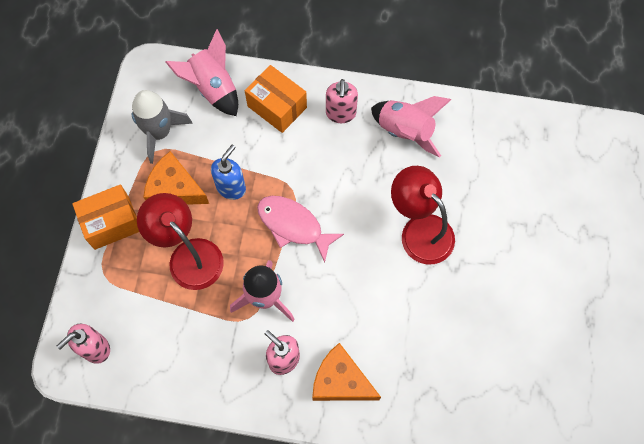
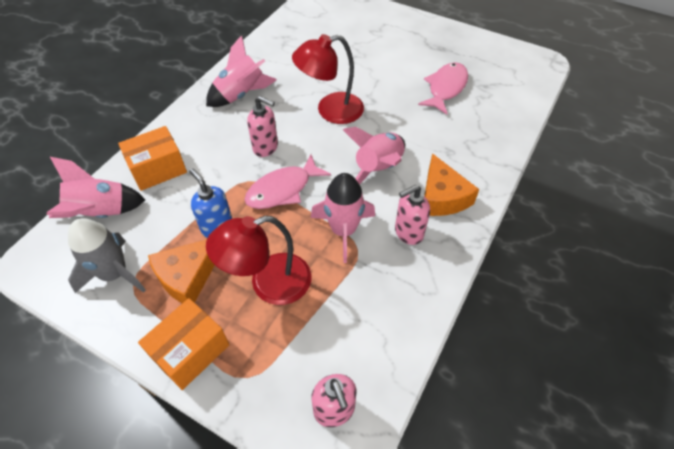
camera: 70 degrees left, 15 degrees down
orange box [72,184,139,250] -> orange box turned 45 degrees clockwise [138,298,229,390]
orange cheese [312,343,381,401] -> orange cheese turned 60 degrees counterclockwise [425,153,479,216]
pink soap dispenser [326,79,358,123] -> pink soap dispenser moved to [247,96,278,157]
none -> pink rocket [343,127,405,185]
none -> pink fish [418,62,468,115]

